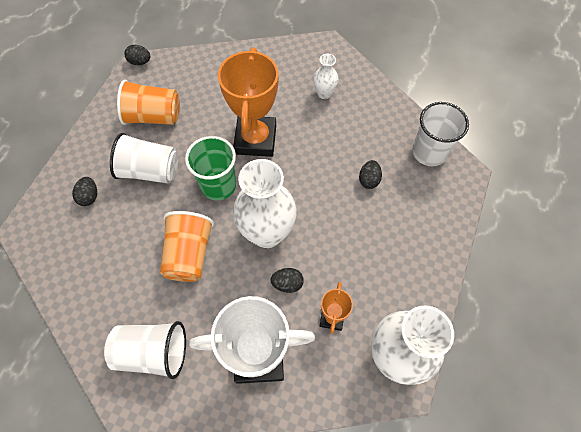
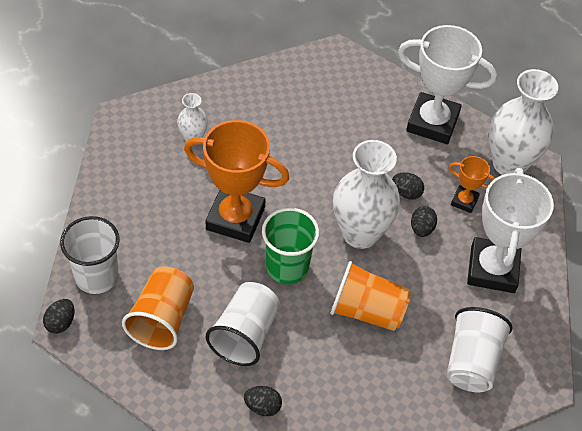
camera: 80 degrees left, 10 degrees down
black egg [359,160,382,189] -> black egg moved to [392,172,424,200]
white cup [412,102,469,166] -> white cup moved to [60,216,120,294]
none -> white trophy [398,25,497,144]

